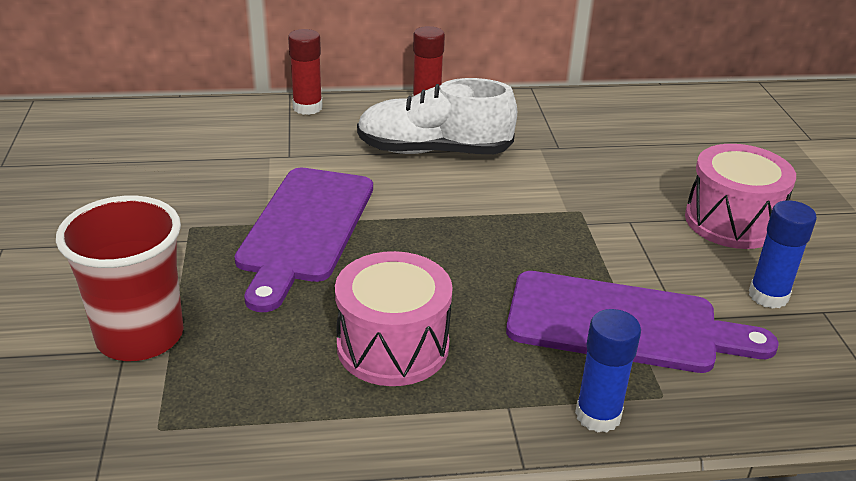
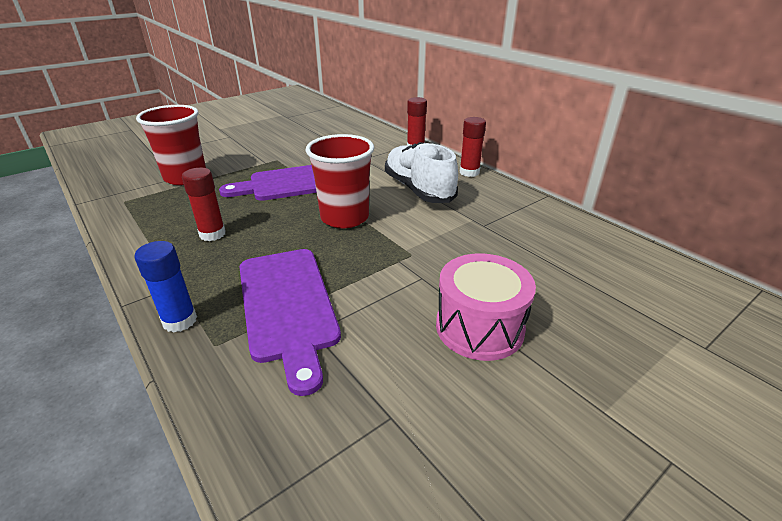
camera: 60 degrees right, 0 degrees up
pink drum [335,251,453,386] -> red glue stick [182,168,226,241]
blue glue stick [749,200,817,309] -> none
none -> red cup [305,134,374,228]

